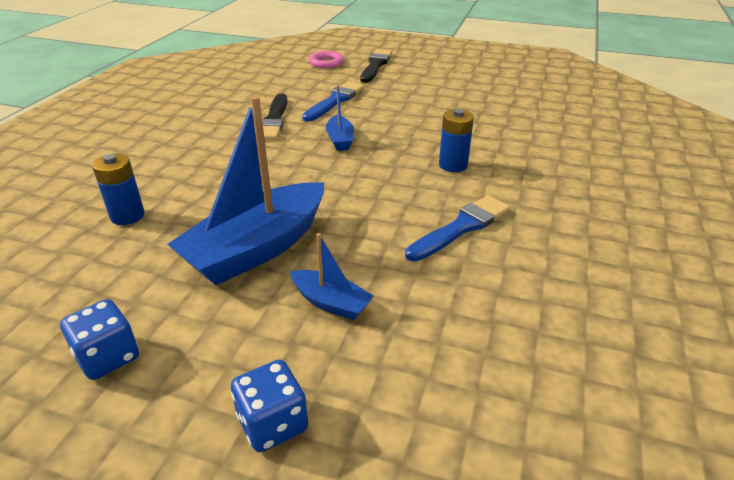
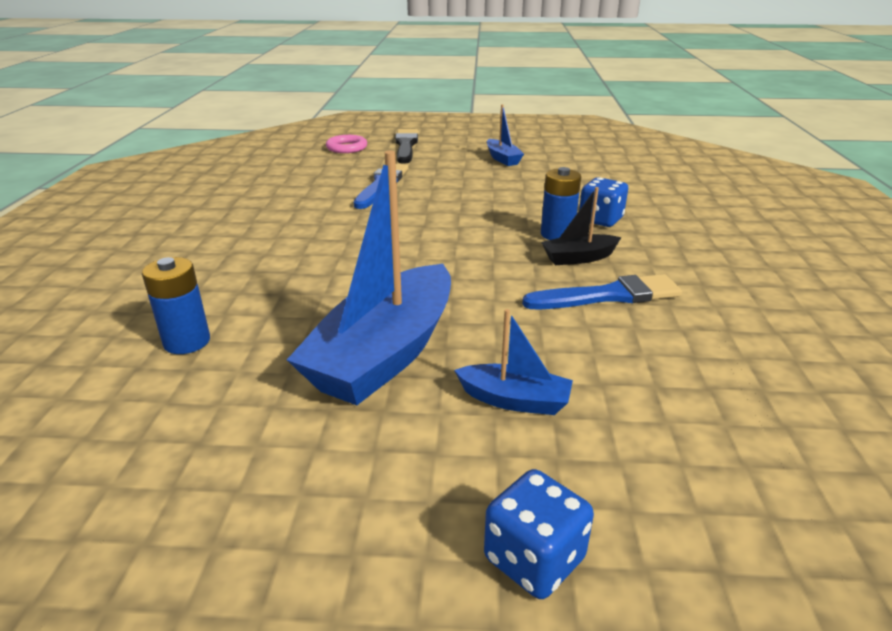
camera: 15 degrees left, 5 degrees down
blue dice [60,299,139,380] -> blue dice moved to [579,177,628,227]
black brush [255,94,288,140] -> none
blue boat [326,85,354,151] -> blue boat moved to [487,104,524,166]
blue brush [405,195,510,262] -> blue brush turned 45 degrees clockwise [522,274,682,309]
none -> black boat [541,187,621,265]

